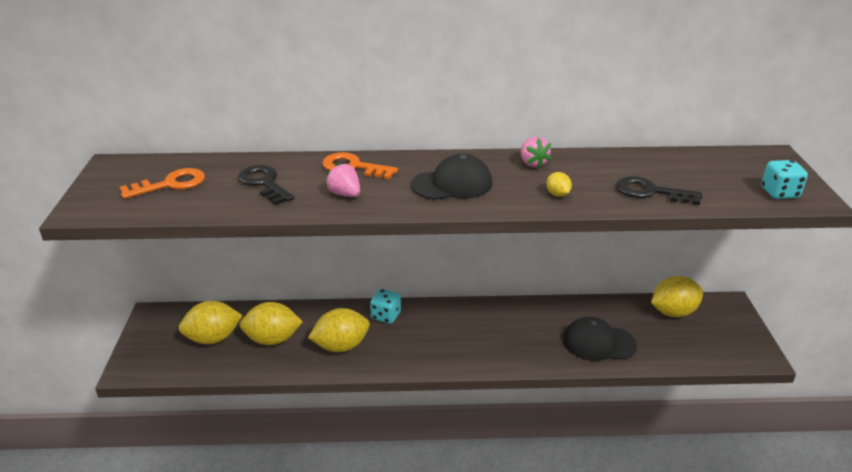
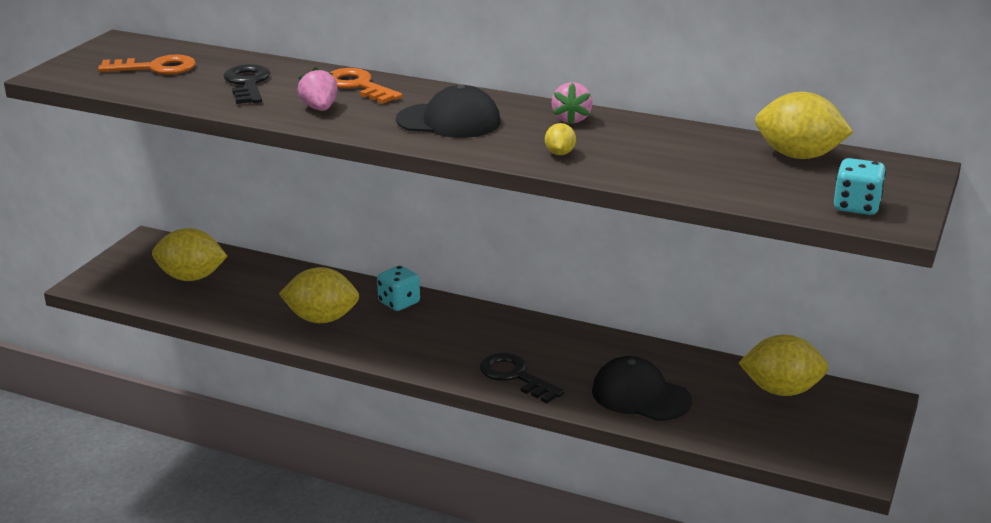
camera: 25 degrees right, 5 degrees down
yellow lemon [240,302,303,345] -> yellow lemon moved to [755,92,853,159]
black key [616,176,702,205] -> black key moved to [480,352,565,403]

